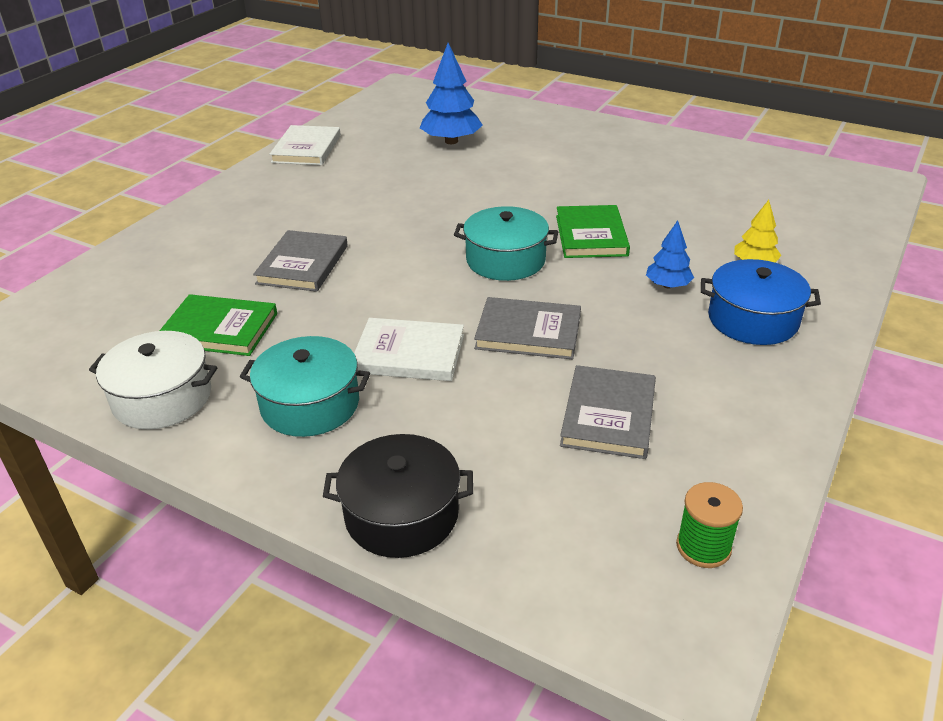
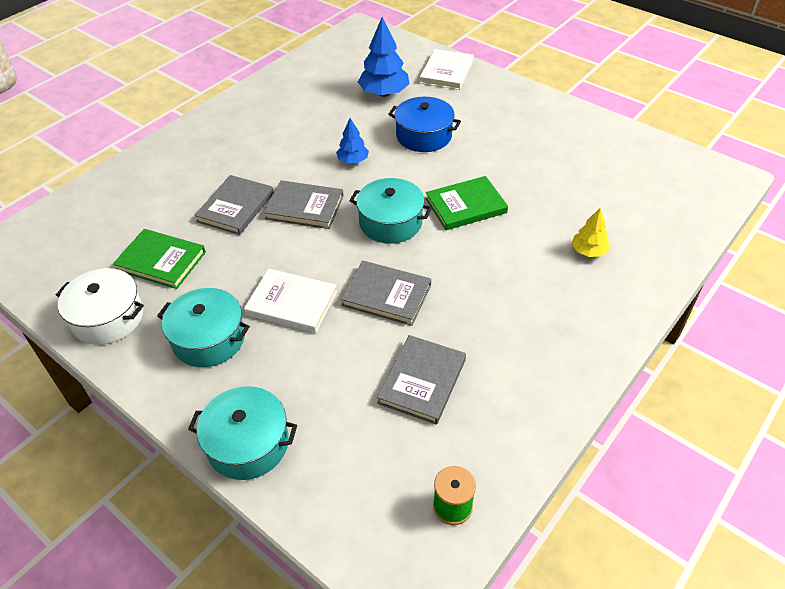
camera: 10 degrees right, 10 degrees up
white book [269,125,341,165] -> white book moved to [420,49,474,90]
black pot [323,434,473,558] -> turquoise pot [188,386,297,480]
green book [556,205,630,258] -> green book turned 60 degrees clockwise [426,176,508,230]
blue tree [646,220,694,288] -> blue tree moved to [336,118,369,163]
blue pot [701,259,821,345] -> blue pot moved to [388,97,461,152]
none -> grey book [264,180,344,229]

